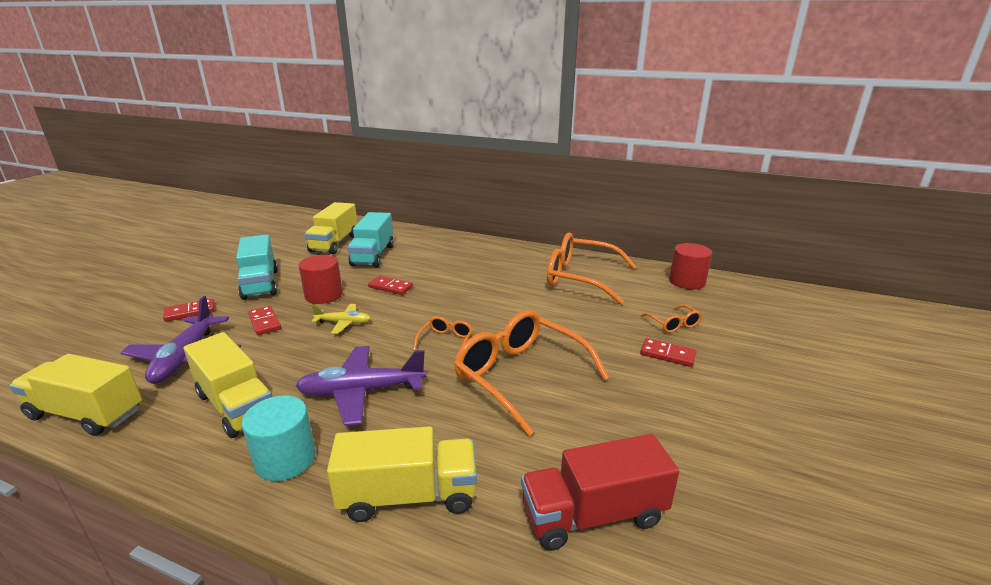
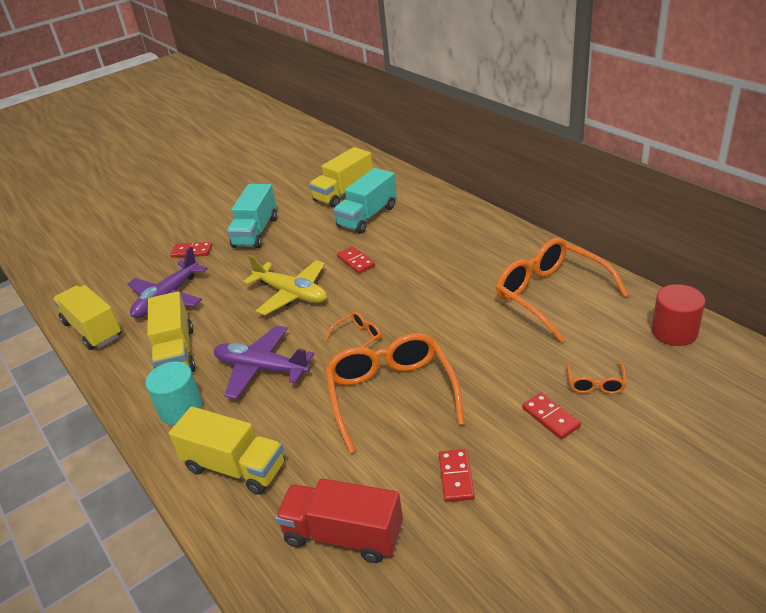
camera: 35 degrees right, 10 degrees up
red domino [248,306,281,335] -> red domino moved to [439,449,475,502]
red cylinder [298,255,343,304] -> none
yellow plane [311,304,371,334] -> yellow plane [243,255,327,315], size x1.78

